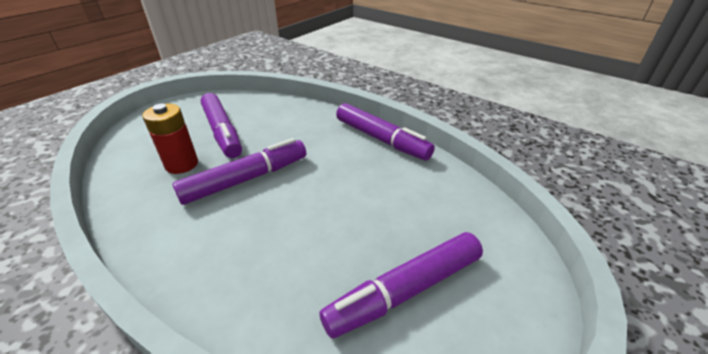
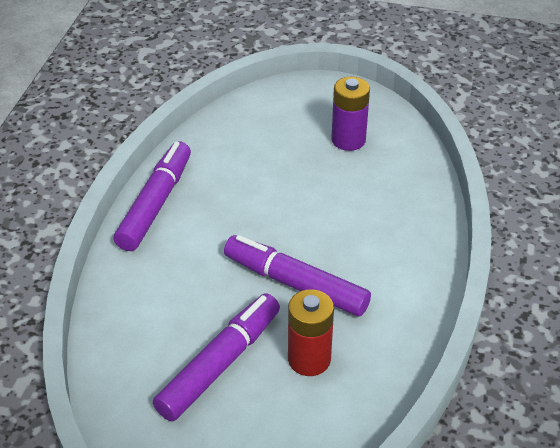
camera: 115 degrees left, 5 degrees up
purple marker [320,232,483,339] -> purple battery [331,77,370,151]

